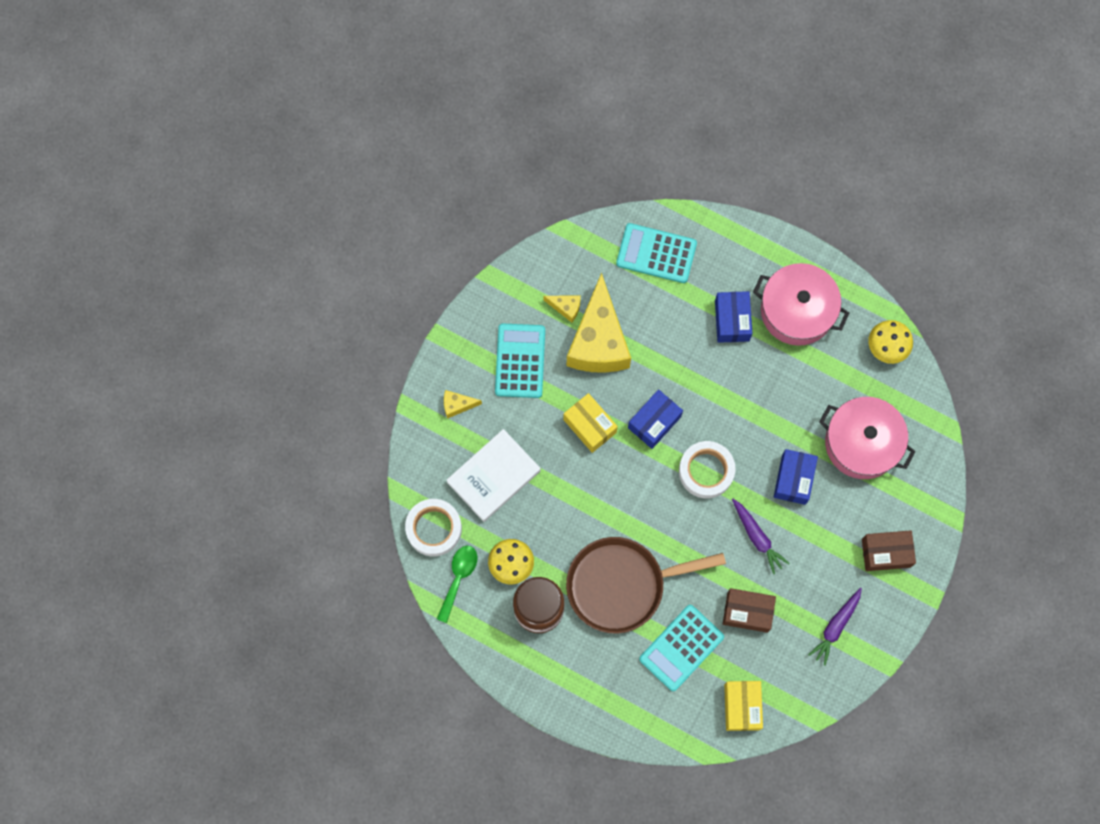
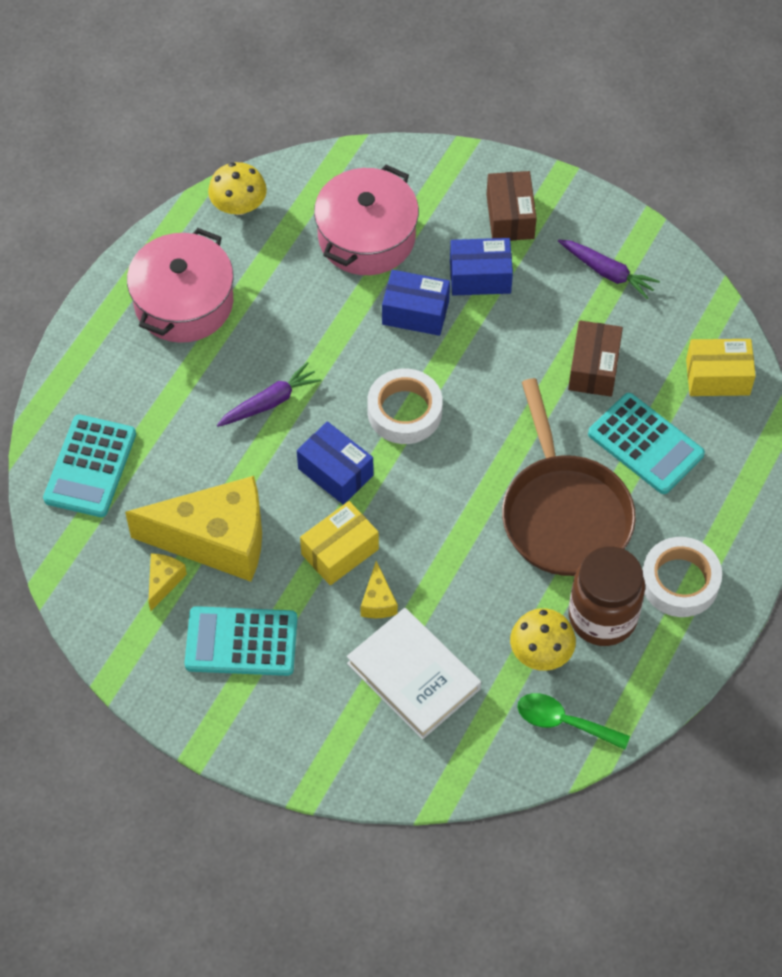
camera: 90 degrees left, 15 degrees down
white tape [405,499,462,557] -> white tape moved to [643,537,722,617]
yellow cheese [444,390,482,419] -> yellow cheese moved to [360,561,398,618]
blue box [715,291,752,343] -> blue box moved to [450,238,513,295]
purple carrot [732,499,790,574] -> purple carrot moved to [217,362,321,427]

